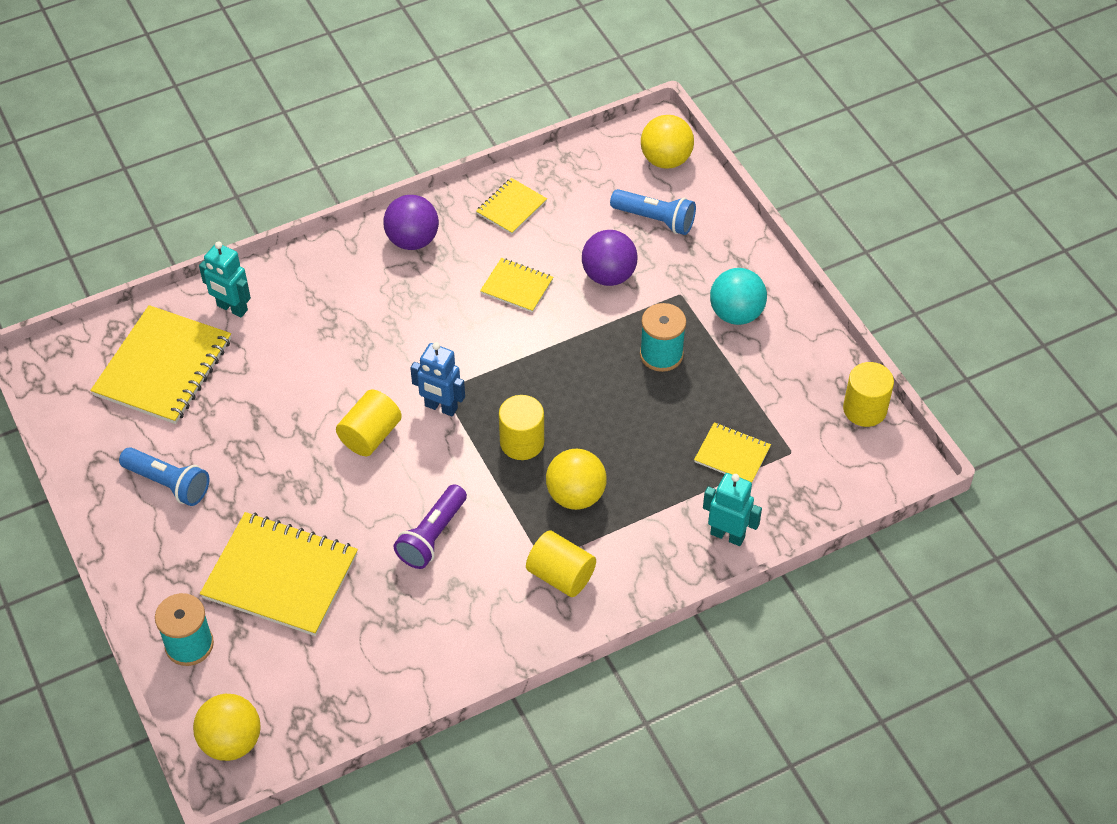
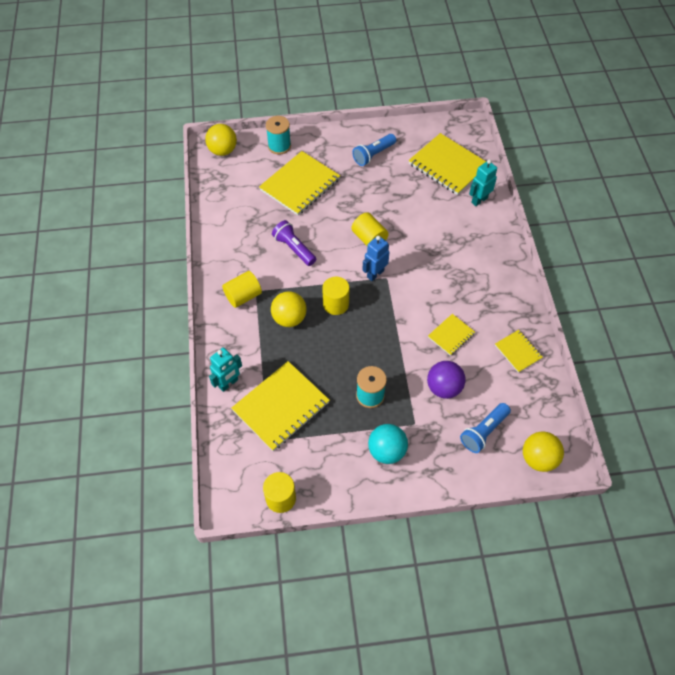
camera: 110 degrees right, 5 degrees up
purple ball [383,195,439,250] -> none
yellow notebook [694,422,771,483] -> yellow notebook [231,361,330,451], size x1.93

